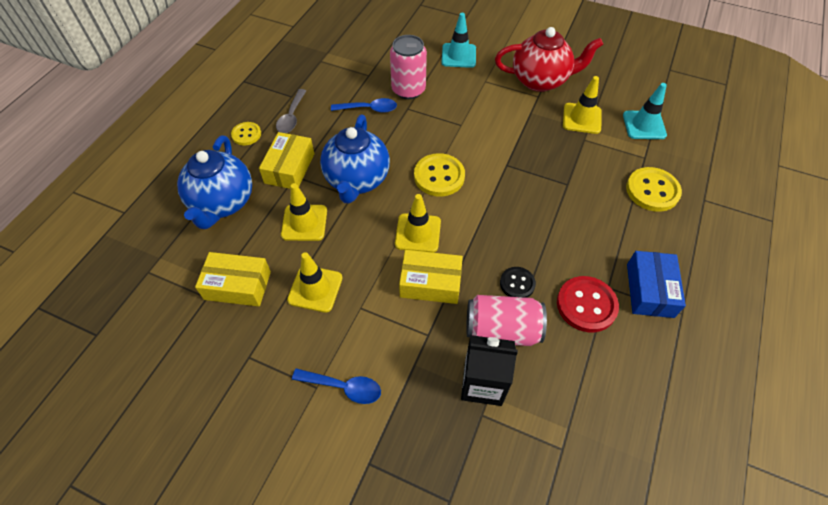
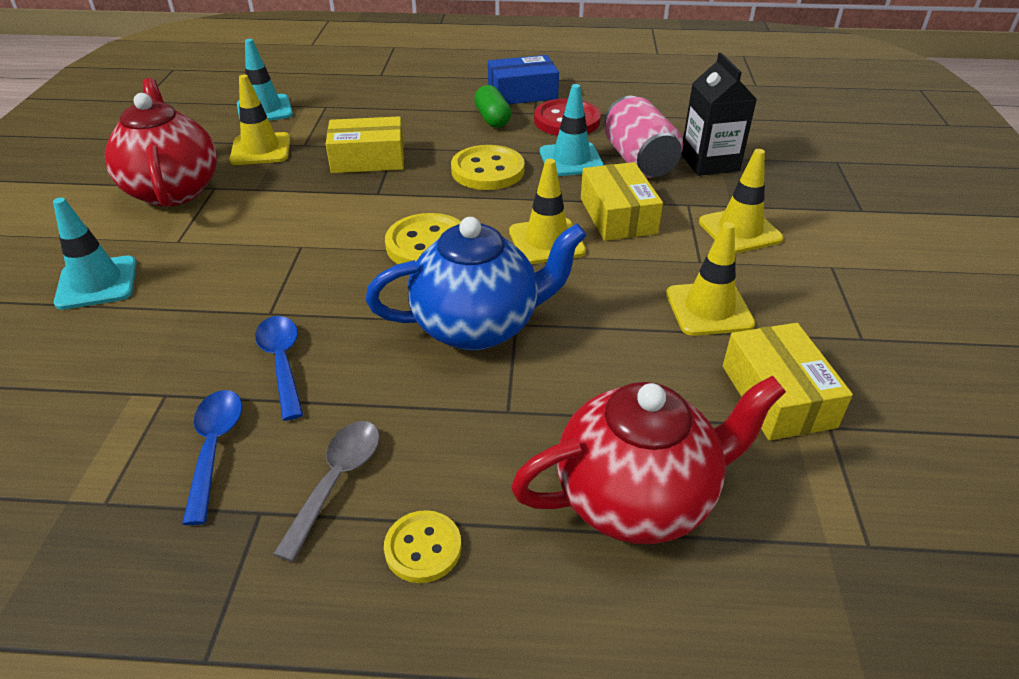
camera: 110 degrees left, 15 degrees down
blue teapot [177,136,252,229] -> red teapot [511,375,786,544]
yellow box [259,132,314,189] -> yellow box moved to [326,116,404,173]
grey spoon [276,89,306,133] -> grey spoon turned 60 degrees counterclockwise [273,421,380,562]
yellow traffic cone [281,183,327,241] -> yellow traffic cone moved to [699,149,784,254]
blue spoon [292,368,381,404] -> blue spoon moved to [182,390,242,525]
pink can [390,35,427,99] -> none
black button [500,267,536,298] -> turquoise traffic cone [540,84,604,176]
yellow button [626,167,682,212] -> yellow button moved to [451,145,525,190]
none -> green capsule [474,85,511,128]

